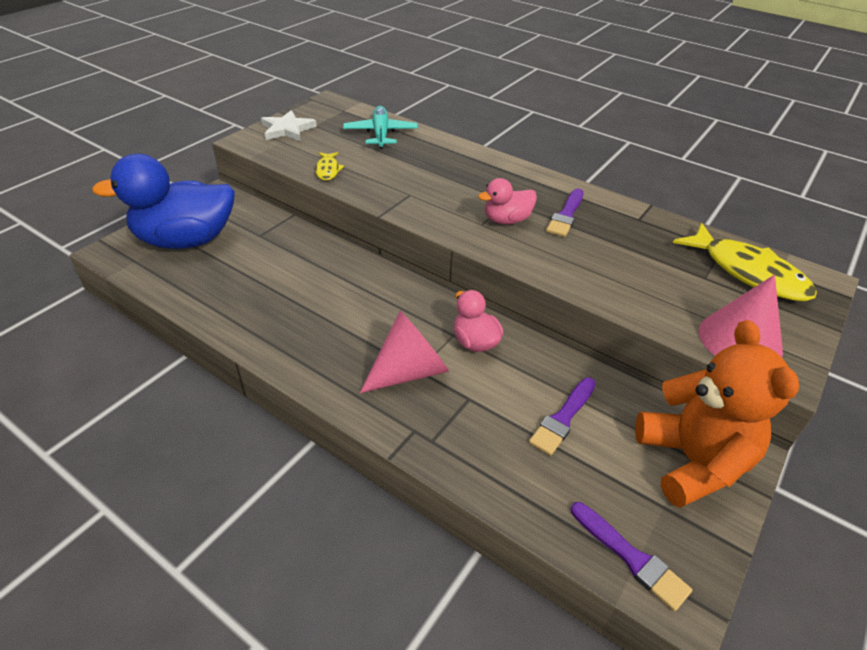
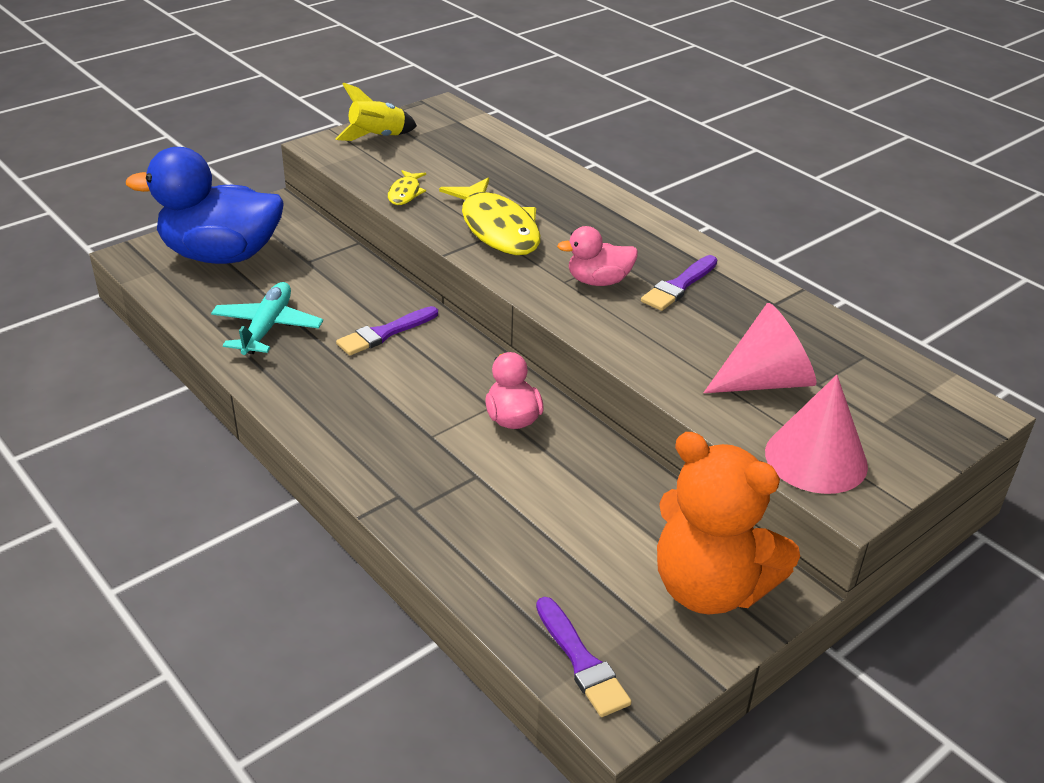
camera: 15 degrees right, 5 degrees down
white star [261,110,317,141] -> yellow rocket [336,82,417,141]
turquoise plane [343,106,418,148] -> turquoise plane moved to [211,282,323,355]
pink cone [360,311,449,393] -> pink cone moved to [703,303,816,393]
purple brush [529,378,596,456] -> purple brush moved to [336,306,438,355]
orange teddy bear [635,320,799,508] -> orange teddy bear turned 120 degrees clockwise [657,432,800,615]
yellow fish [673,223,817,302] -> yellow fish moved to [439,178,540,255]

